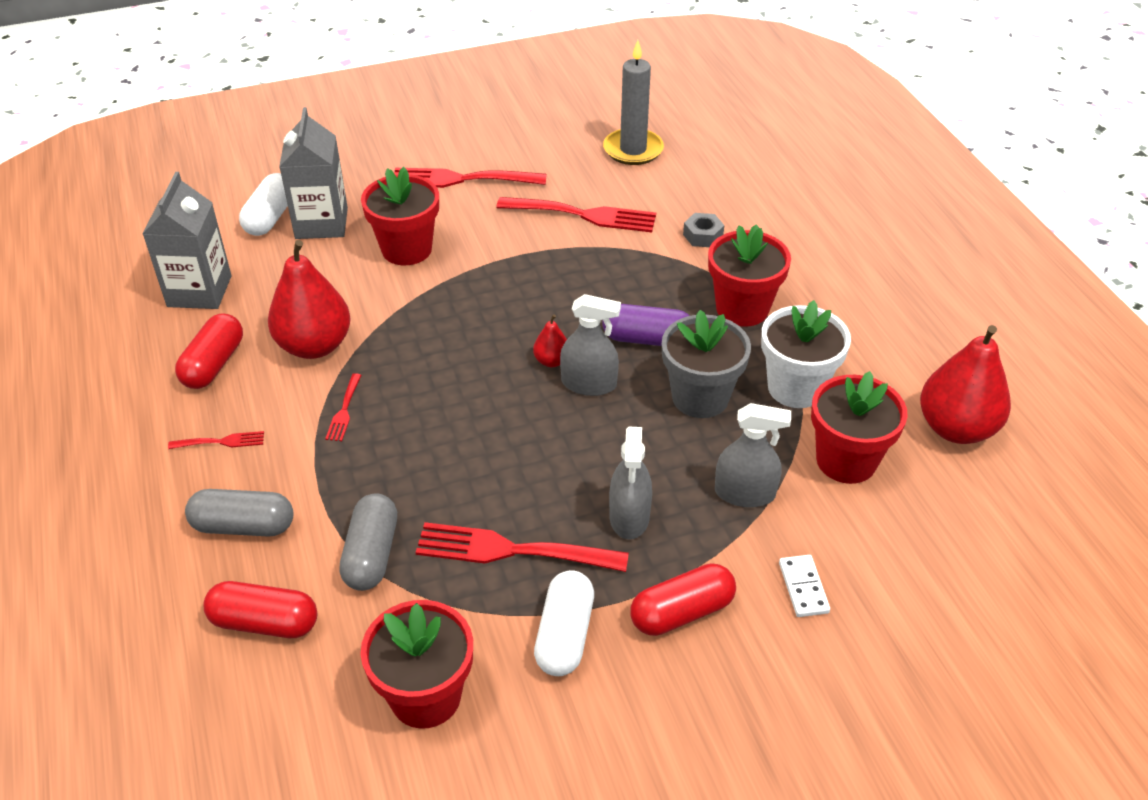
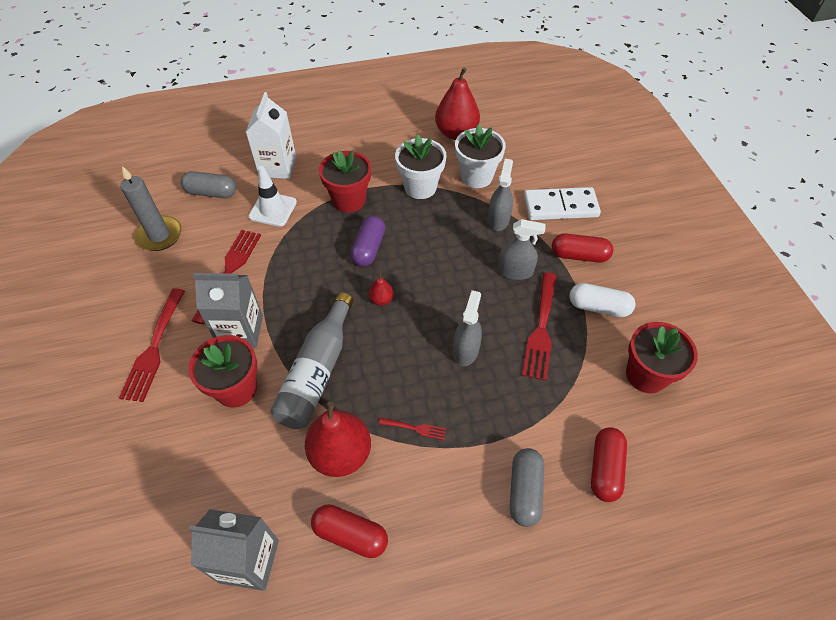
camera: 85 degrees left, 10 degrees up
red fork [168,431,264,449] -> none
white capsule [239,173,288,236] -> none
grey carton [279,107,348,239] -> grey carton moved to [193,273,263,348]
grey capsule [339,493,397,591] -> grey capsule moved to [181,171,236,198]
grey spray bottle [560,294,621,396] -> grey spray bottle moved to [453,290,482,366]
red capsule [630,563,736,636] -> red capsule turned 60 degrees counterclockwise [552,233,613,263]
grey flower pot [662,310,751,418] -> none
grey nut [683,213,724,247] -> white traffic cone [249,166,297,227]
white domino [779,555,830,617] -> white domino [524,187,601,220], size x2.06
red flower pot [811,371,907,484] -> white flower pot [455,124,506,188]
none -> white carton [246,92,296,179]
none -> grey bottle [270,292,354,429]

